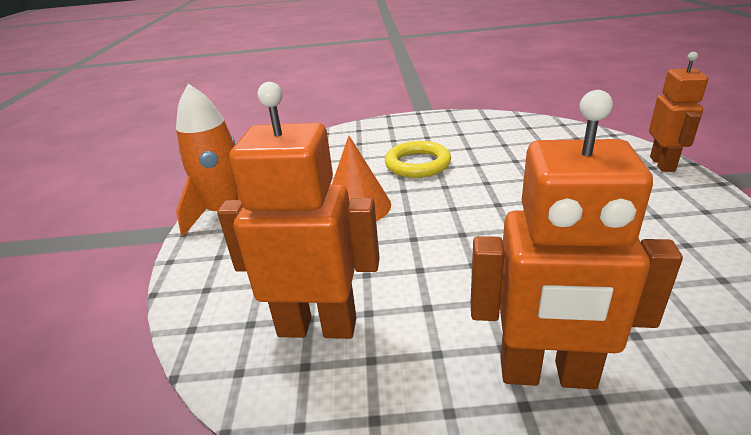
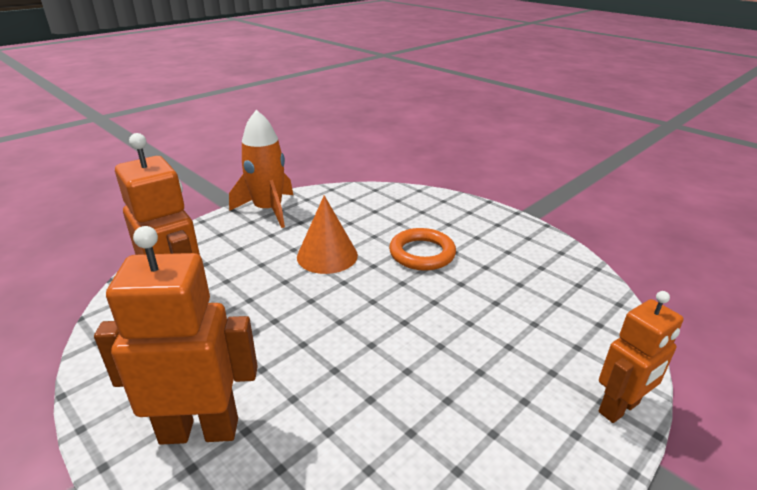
camera: 45 degrees right, 0 degrees up
yellow ring [385,141,451,178] -> orange ring [389,228,456,271]
orange robot [471,90,683,389] -> orange robot turned 120 degrees clockwise [94,226,258,445]

